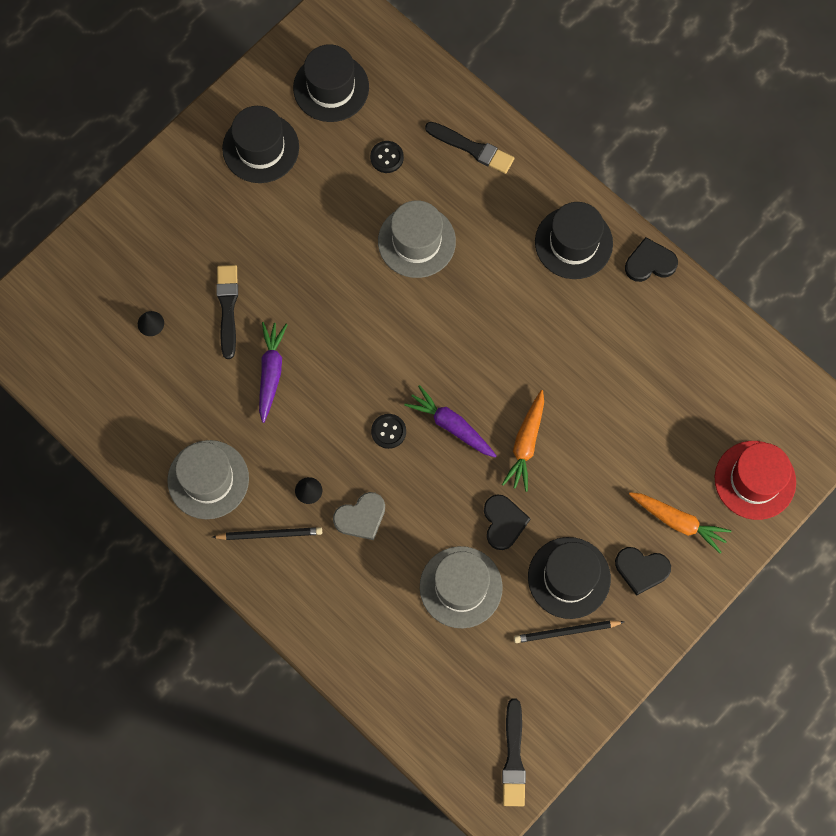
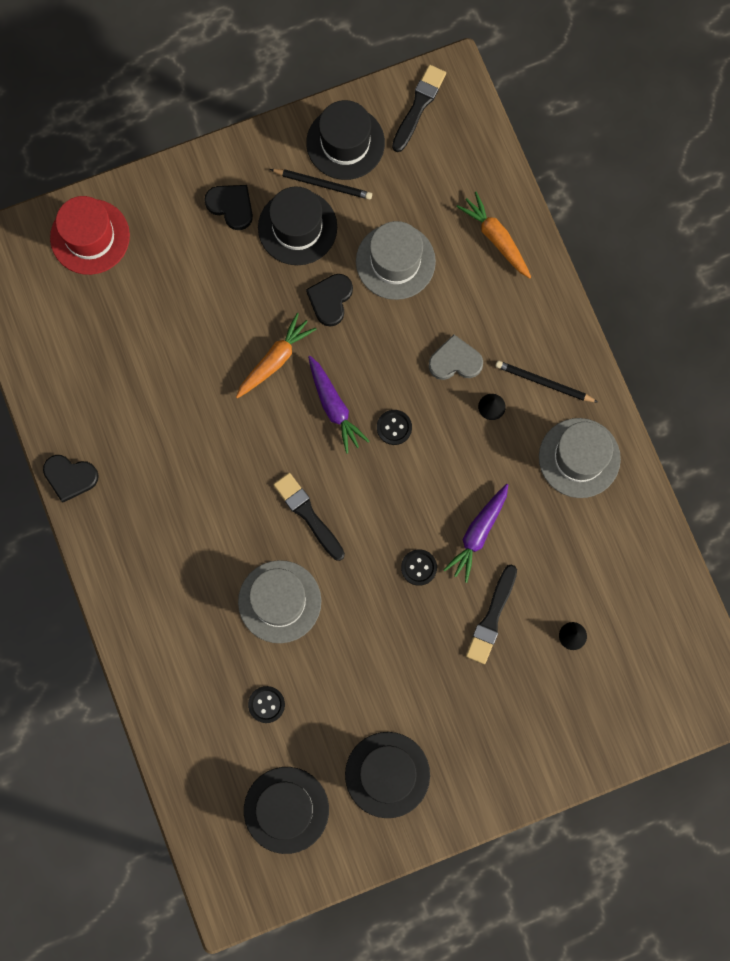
camera: 155 degrees left, 5 degrees up
black brush [425,122,514,174] -> black brush moved to [273,473,345,561]
black hat [535,202,613,279] -> black hat moved to [306,100,385,180]
orange carrot [629,492,732,554] -> orange carrot moved to [456,192,531,278]
none -> black button [401,549,437,586]

